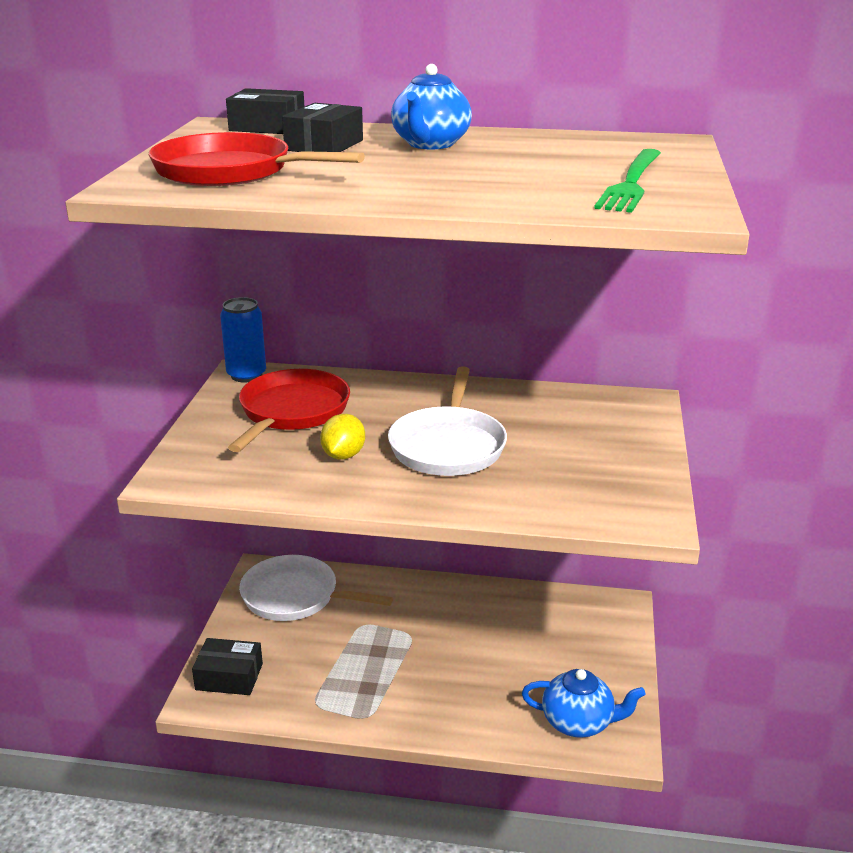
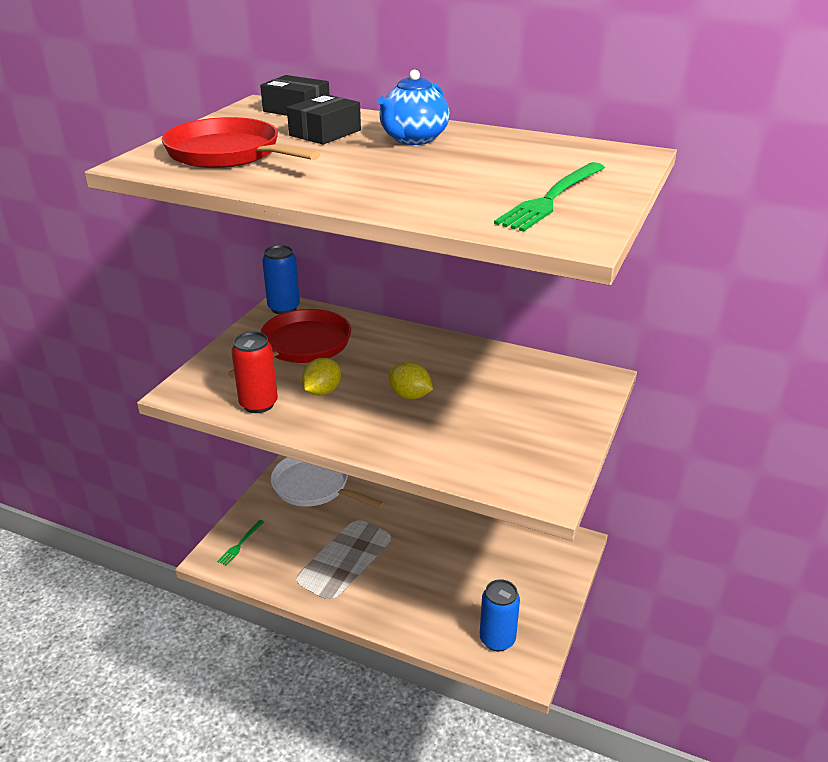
camera: 15 degrees right, 5 degrees up
black box [192,638,263,695] -> green fork [218,520,264,566]
white pan [388,366,507,476] -> yellow lemon [388,362,433,399]
blue teapot [522,669,646,738] -> blue can [480,579,520,651]
none -> red can [231,332,278,413]

